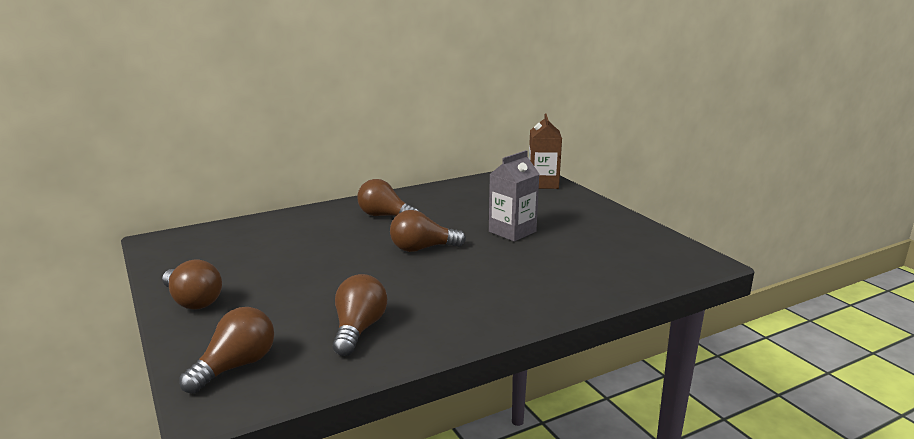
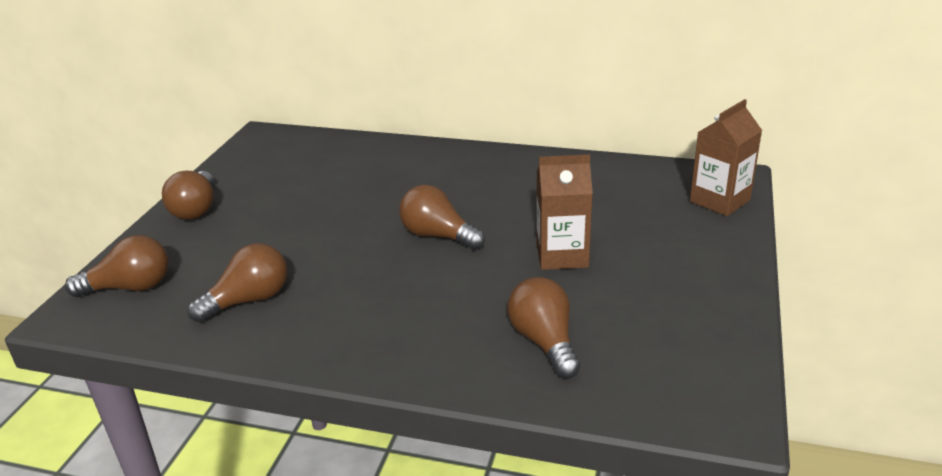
camera: 45 degrees right, 10 degrees up
brown light bulb [357,179,419,216] -> brown light bulb moved to [507,277,581,379]
grey carton [489,150,539,242] -> brown carton [536,154,593,270]

